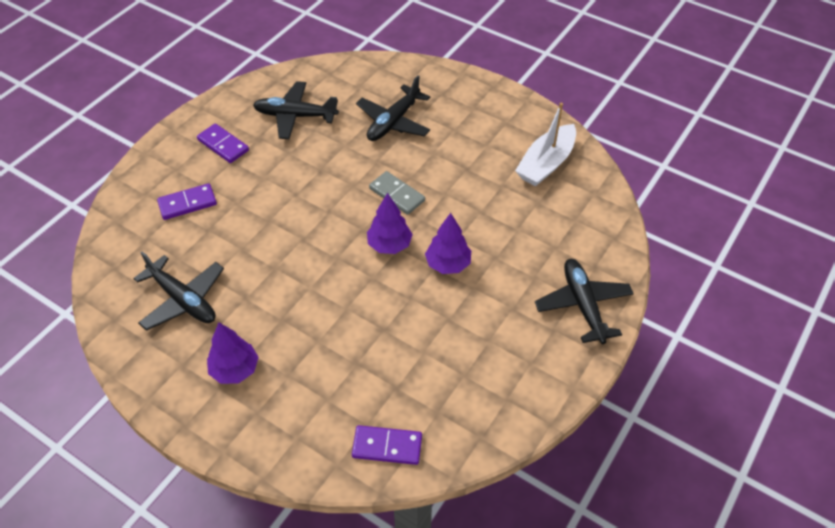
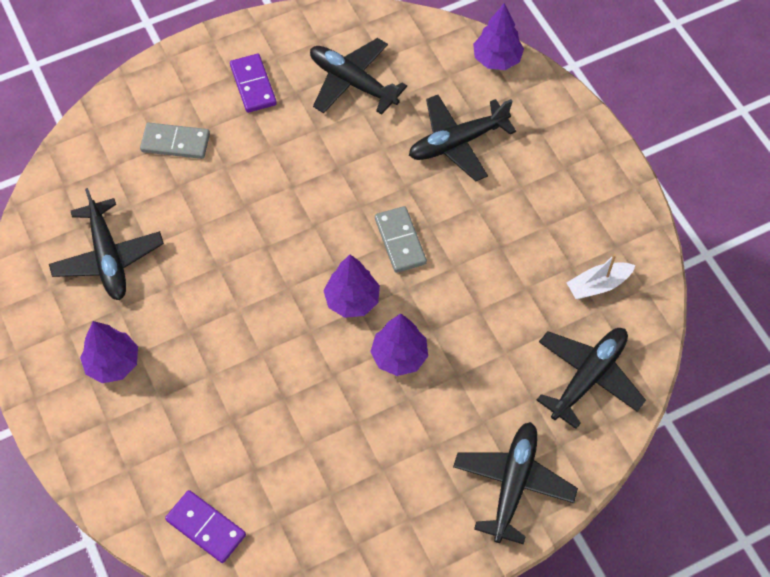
camera: 30 degrees right, 10 degrees up
purple domino [157,183,217,220] -> grey domino [140,123,210,159]
white boat [515,103,576,186] -> white boat [567,254,636,299], size x0.60
none -> purple tree [473,3,524,70]
none -> black plane [537,328,646,429]

